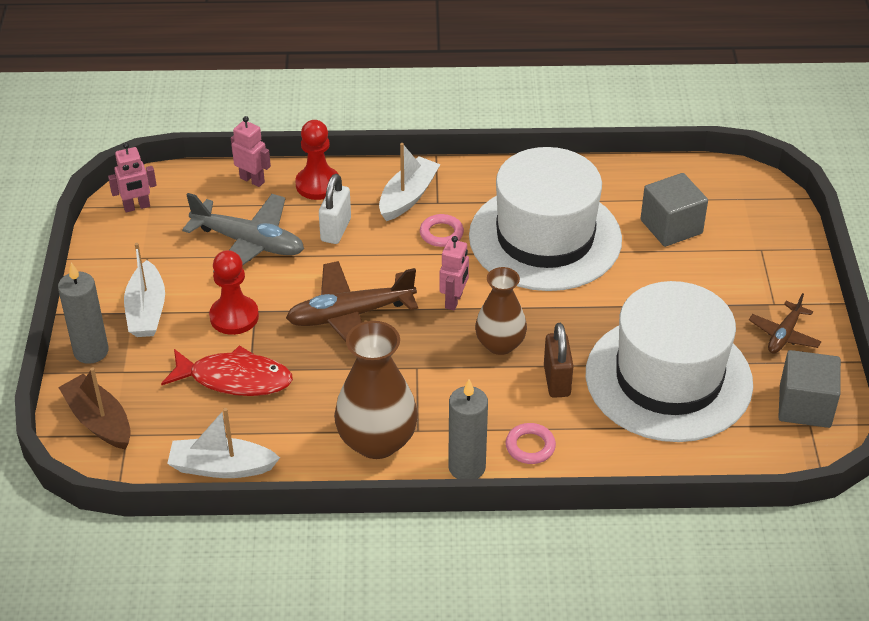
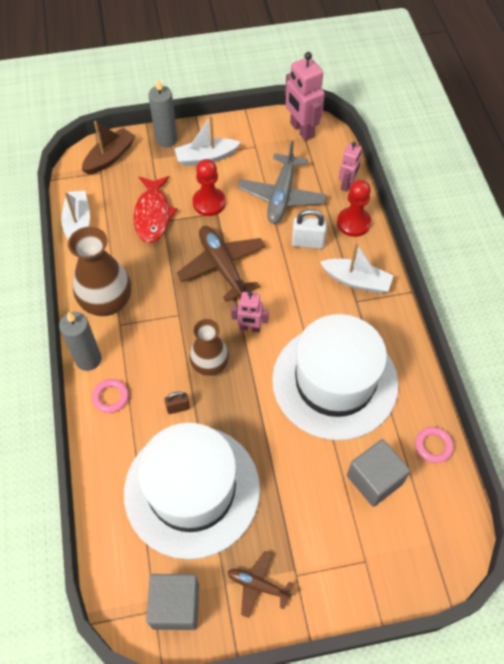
camera: 80 degrees right, 15 degrees up
pink robot [108,142,157,212] -> pink robot [285,52,325,141], size x1.68
pink ring [420,214,464,247] -> pink ring moved to [415,427,454,463]
brown padlock [544,323,573,398] -> brown padlock [164,392,190,414], size x0.61

